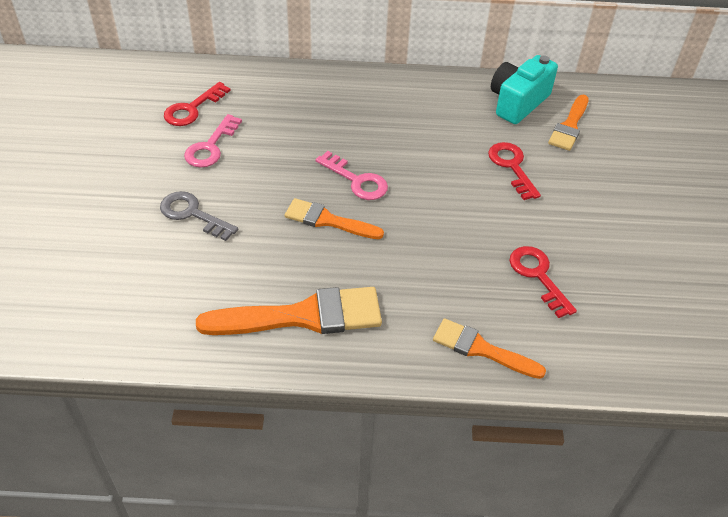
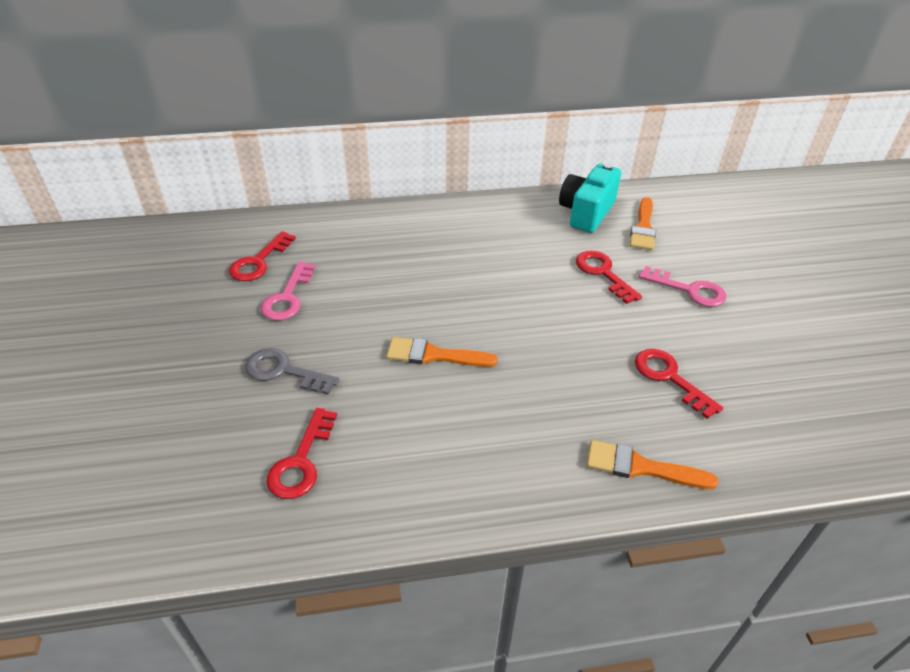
camera: 10 degrees left, 5 degrees down
orange brush [196,287,382,335] -> none
pink key [315,151,388,200] -> pink key moved to [639,266,726,307]
none -> red key [267,408,337,499]

